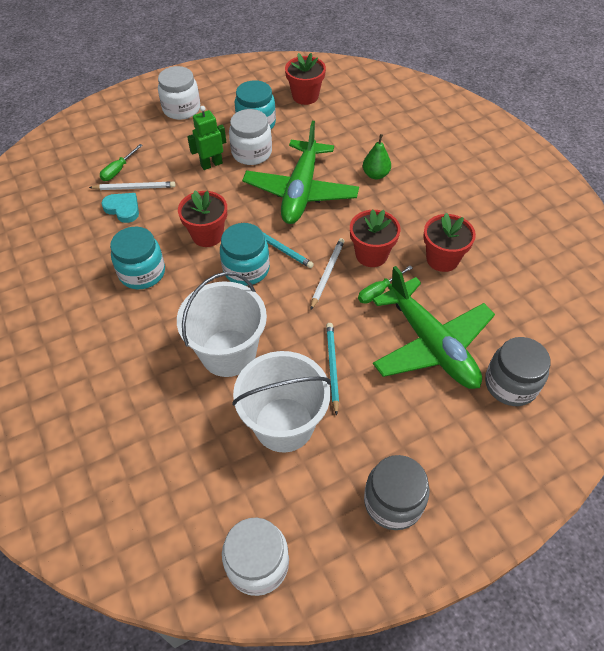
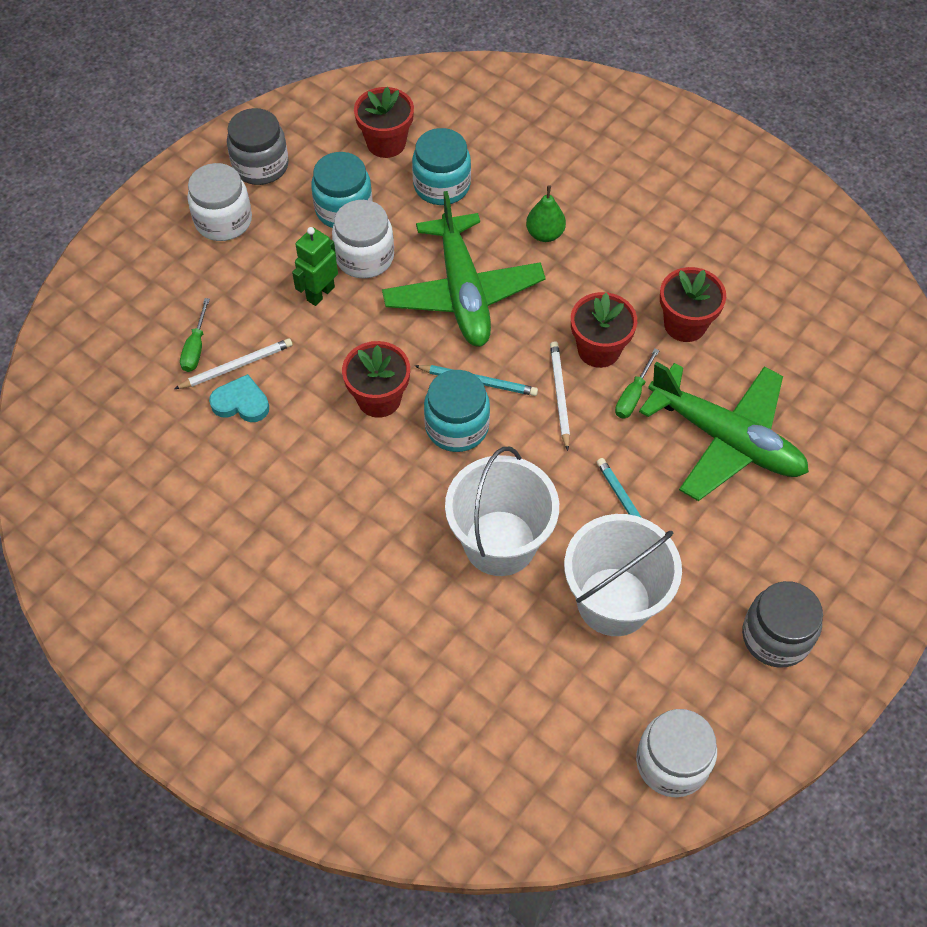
camera: 25 degrees left, 5 degrees up
turquoise jar [110,226,165,289] -> turquoise jar moved to [412,128,471,205]
grey jar [485,337,551,406] -> grey jar moved to [227,108,289,185]

